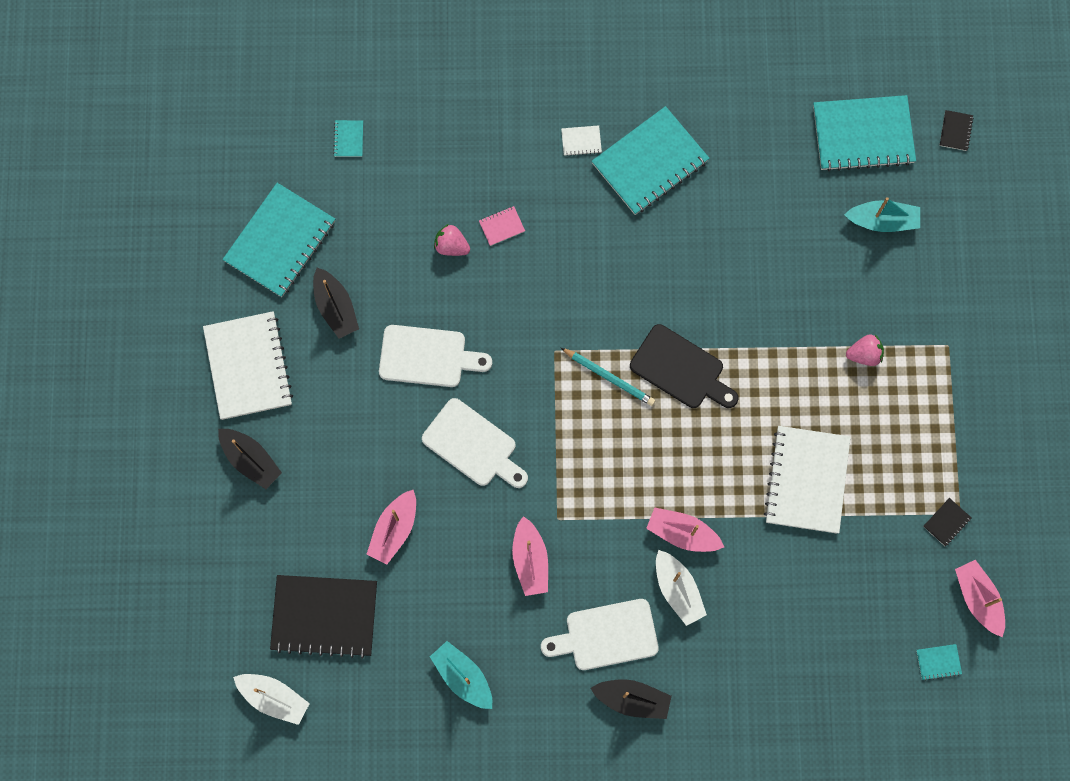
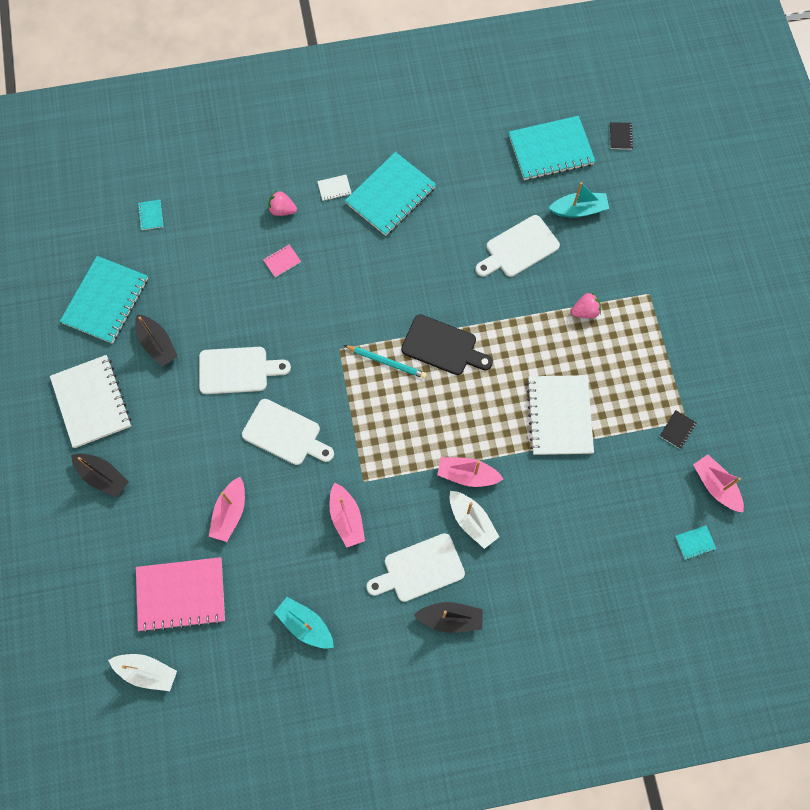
camera: 10 degrees left, 5 degrees down
black notebook [270,575,377,658] -> pink notebook [136,557,225,633]
pink strawberry [434,224,470,256] -> pink strawberry moved to [268,191,297,216]
none -> white cutting board [476,215,560,277]

